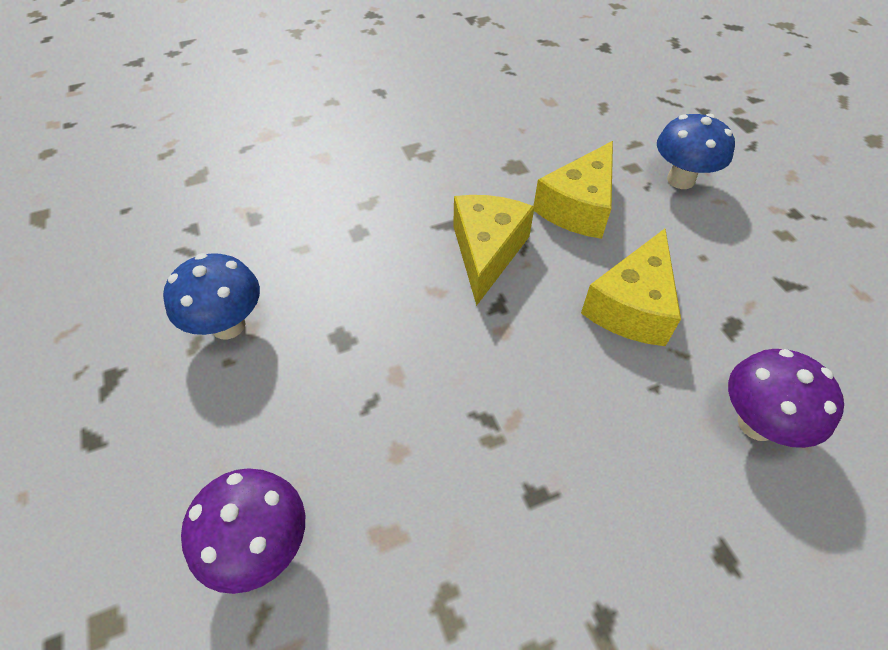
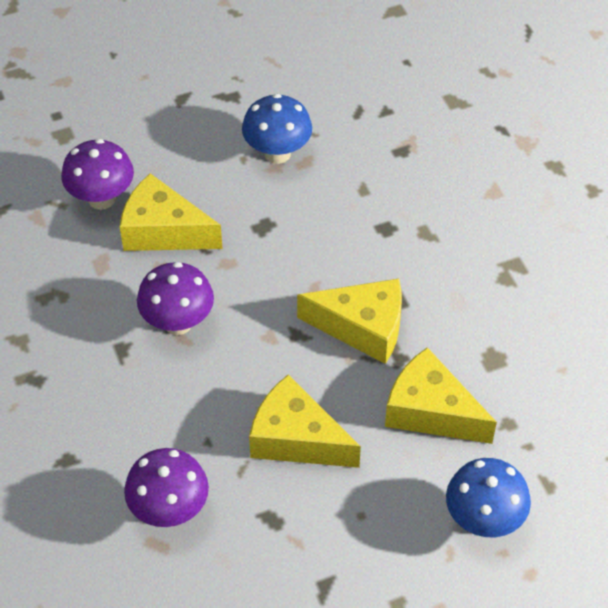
camera: 90 degrees right, 0 degrees up
none -> yellow cheese [120,173,223,251]
none -> purple mushroom [137,262,214,335]

